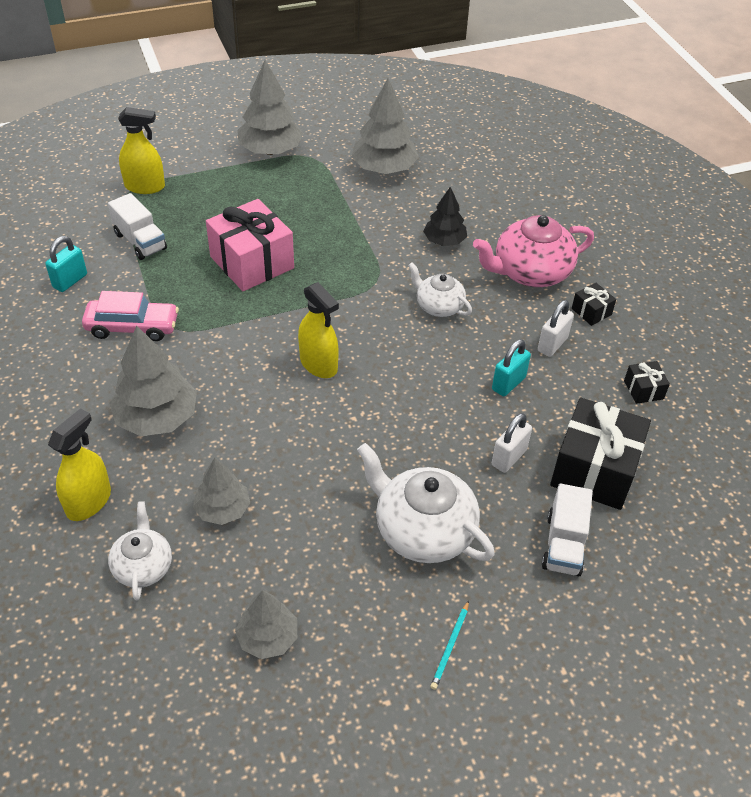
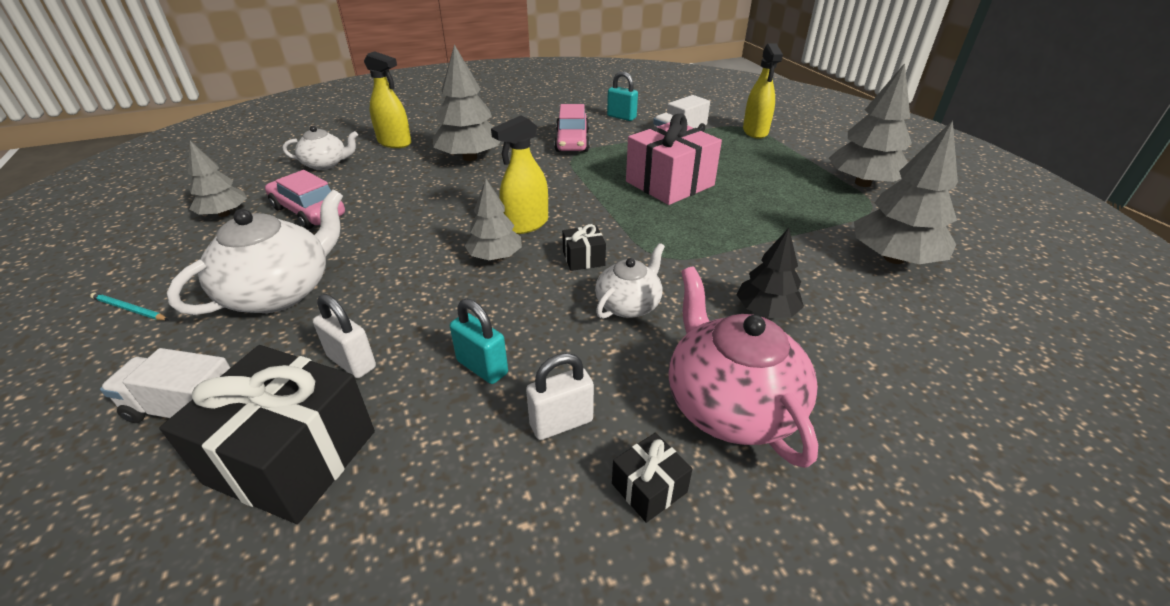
camera: 90 degrees right, 10 degrees down
grey tree [193,458,250,525] -> grey tree moved to [465,179,522,260]
white padlock [538,300,574,357] -> white padlock turned 60 degrees counterclockwise [526,353,594,440]
black gift [624,361,670,404] -> black gift moved to [562,224,606,271]
none -> pink car [265,170,345,229]

